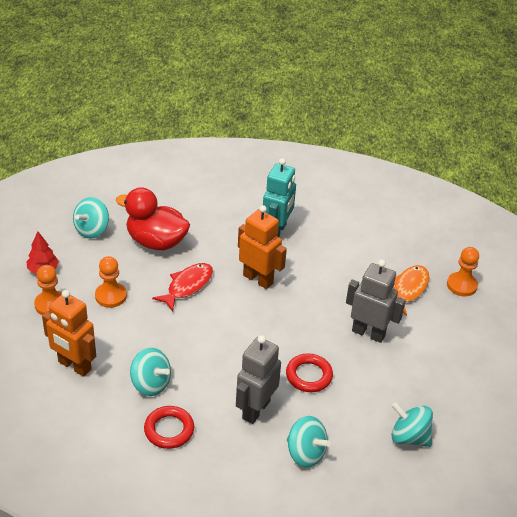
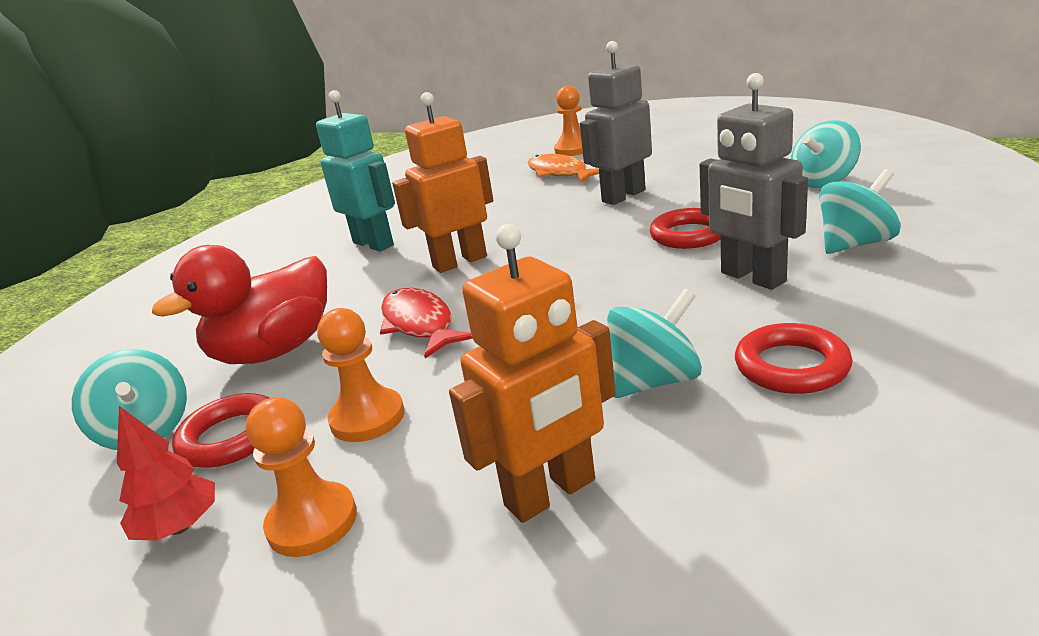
camera: 60 degrees left, 15 degrees down
none -> red ring [172,393,269,468]

